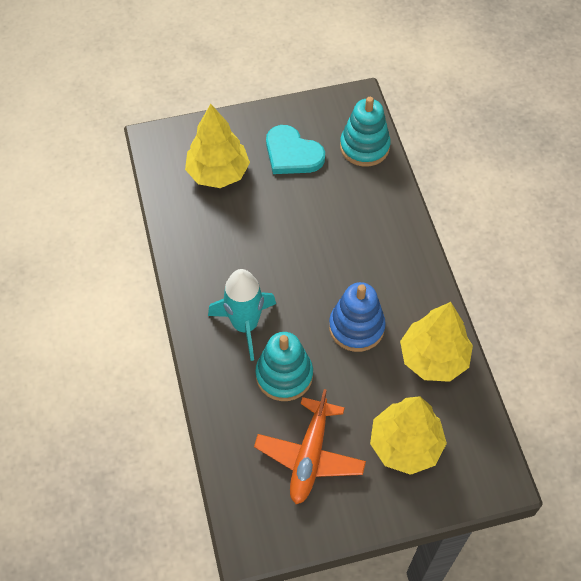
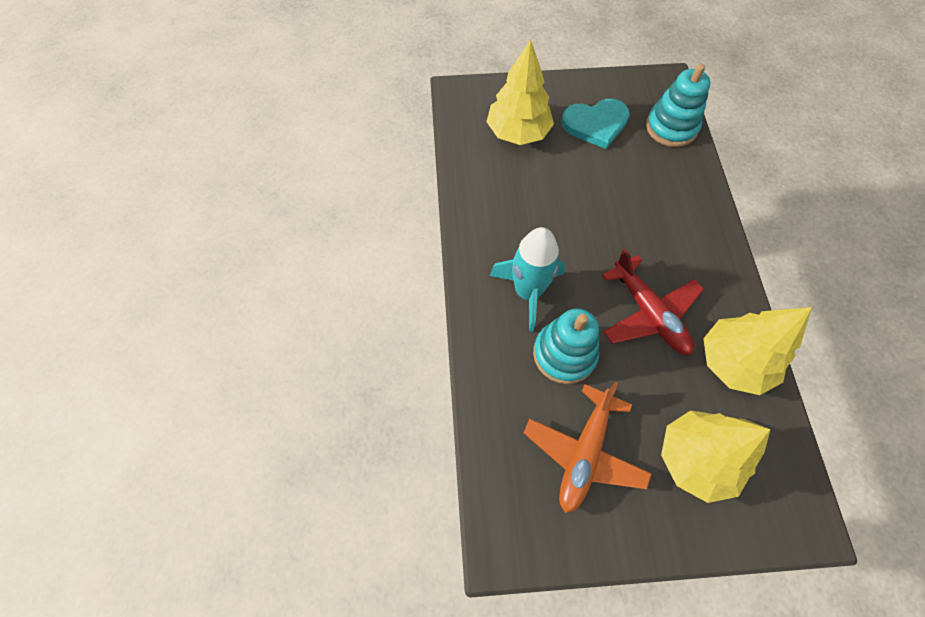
camera: 10 degrees right, 5 degrees up
turquoise heart [266,125,325,174] -> turquoise heart turned 60 degrees counterclockwise [562,99,630,149]
blue stacking toy [329,282,386,352] -> red plane [602,249,704,355]

